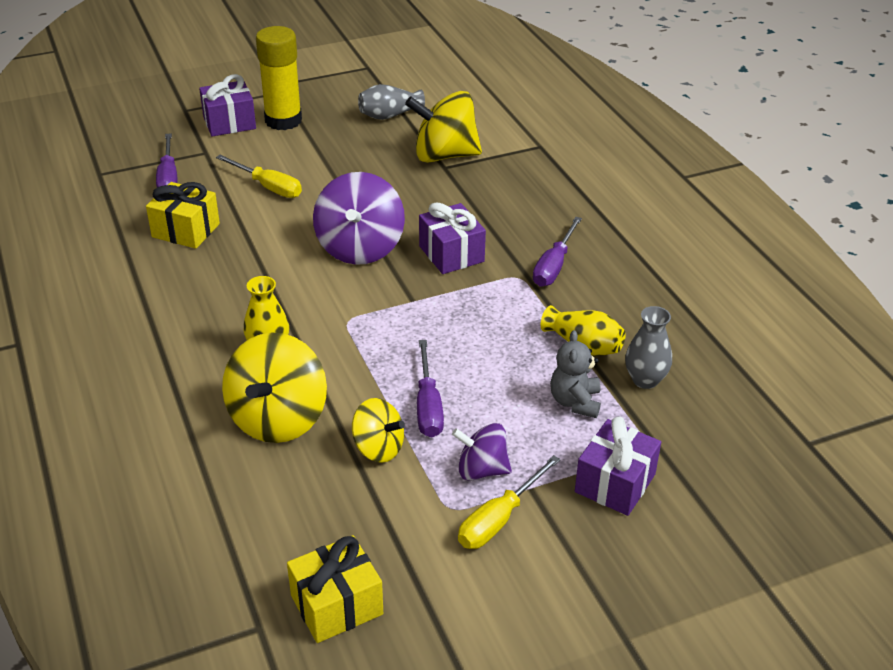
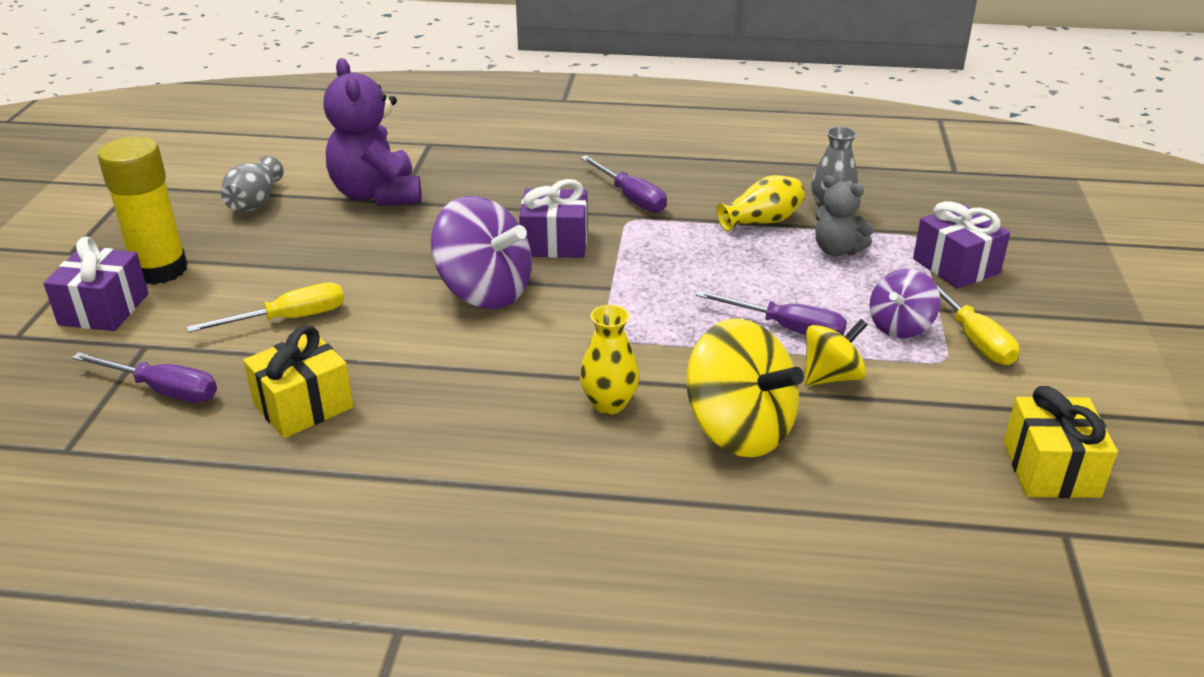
camera: 60 degrees left, 5 degrees down
yellow spinning top [405,91,482,163] -> purple teddy bear [324,58,421,206]

